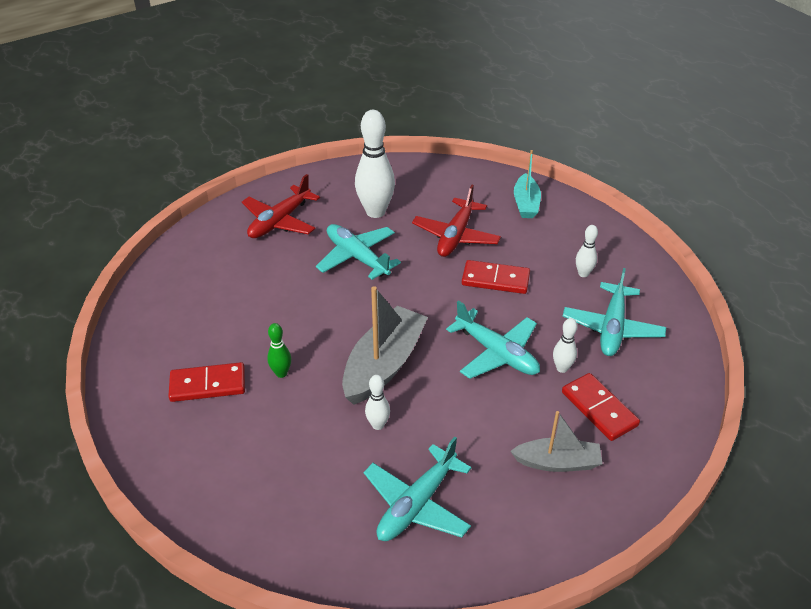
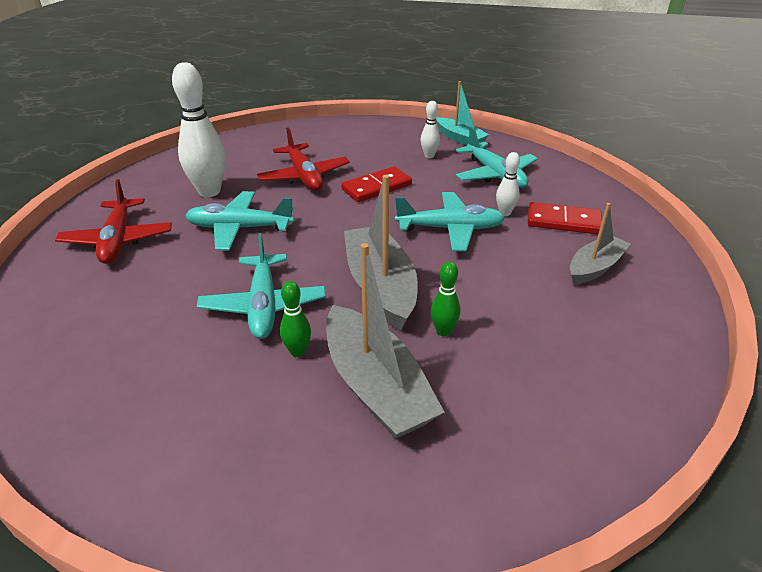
camera: 45 degrees left, 5 degrees down
red domino [168,362,245,402] -> none
turquoise plane [364,437,472,541] -> turquoise plane moved to [197,233,326,339]
white bowling pin [365,375,390,430] -> green bowling pin [431,261,460,336]
turquoise boat [514,150,541,218] -> turquoise boat moved to [436,81,489,145]
none -> grey boat [326,243,445,439]

